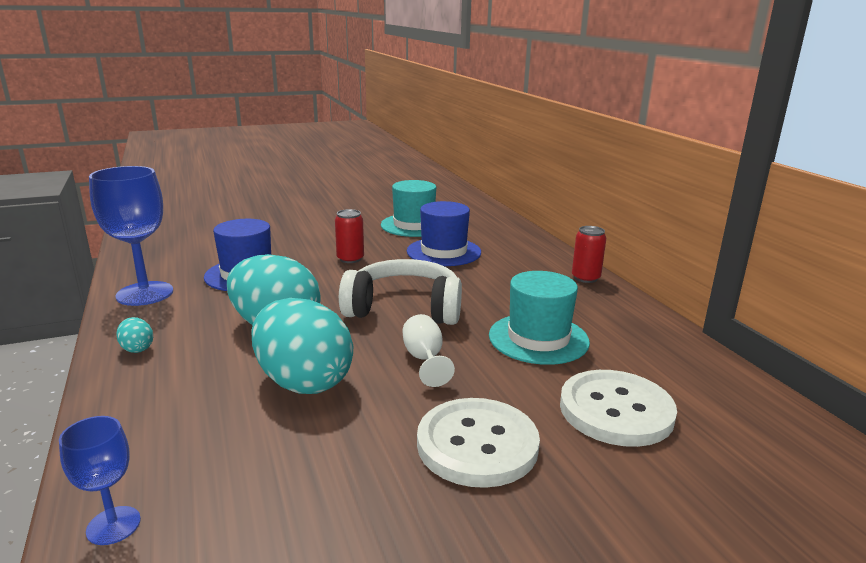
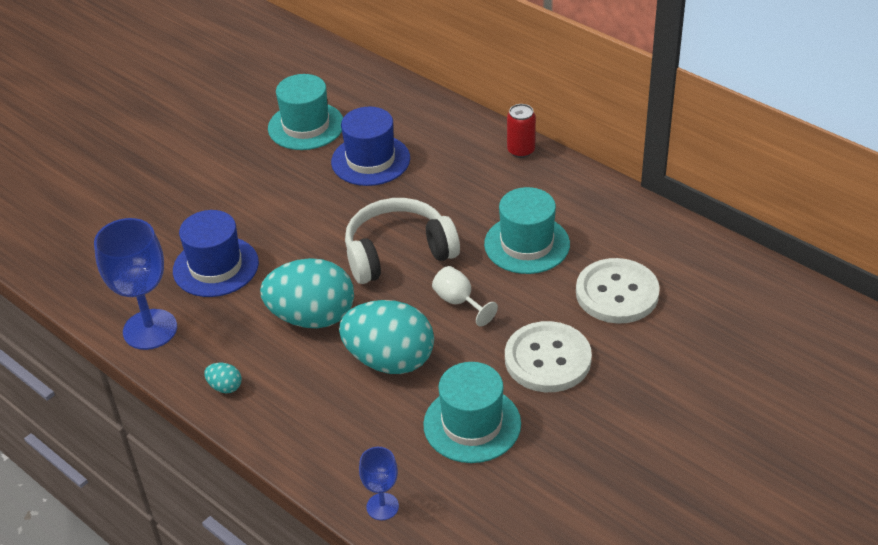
camera: 25 degrees left, 20 degrees up
red can [335,209,364,263] -> none
none -> turquoise hat [423,362,521,463]

